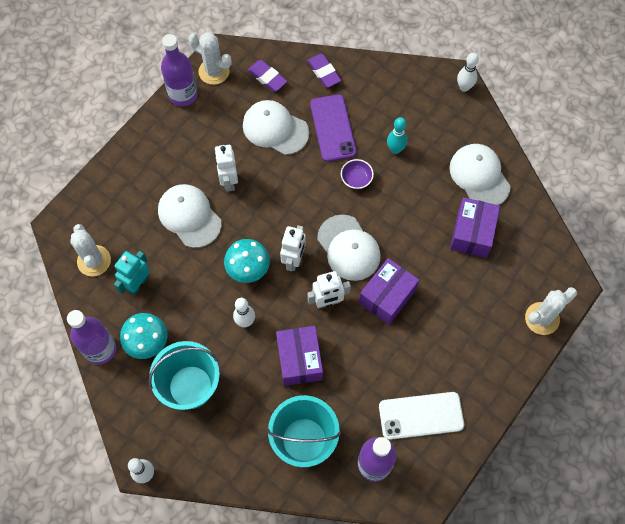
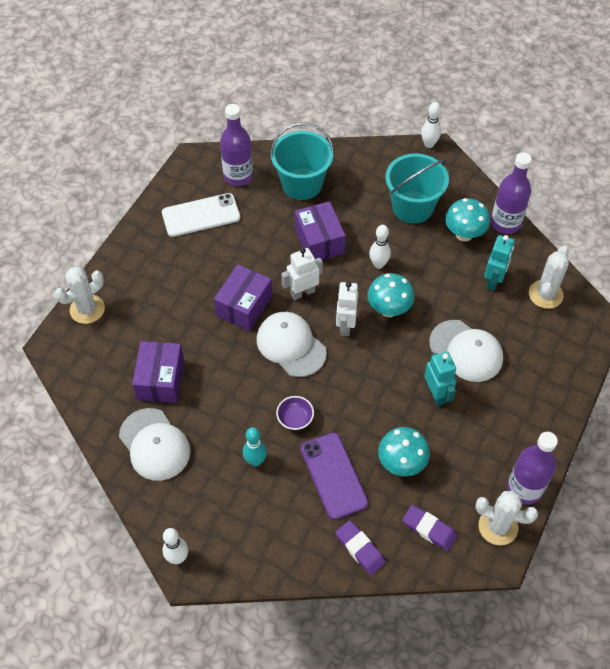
camera: 170 degrees right, 10 degrees down
white cactus [70,224,111,276] -> white cactus turned 60 degrees clockwise [529,246,569,309]
white robot [214,145,238,192] -> turquoise robot [424,352,457,406]
white cap [243,100,309,155] -> turquoise mushroom [378,427,430,476]

